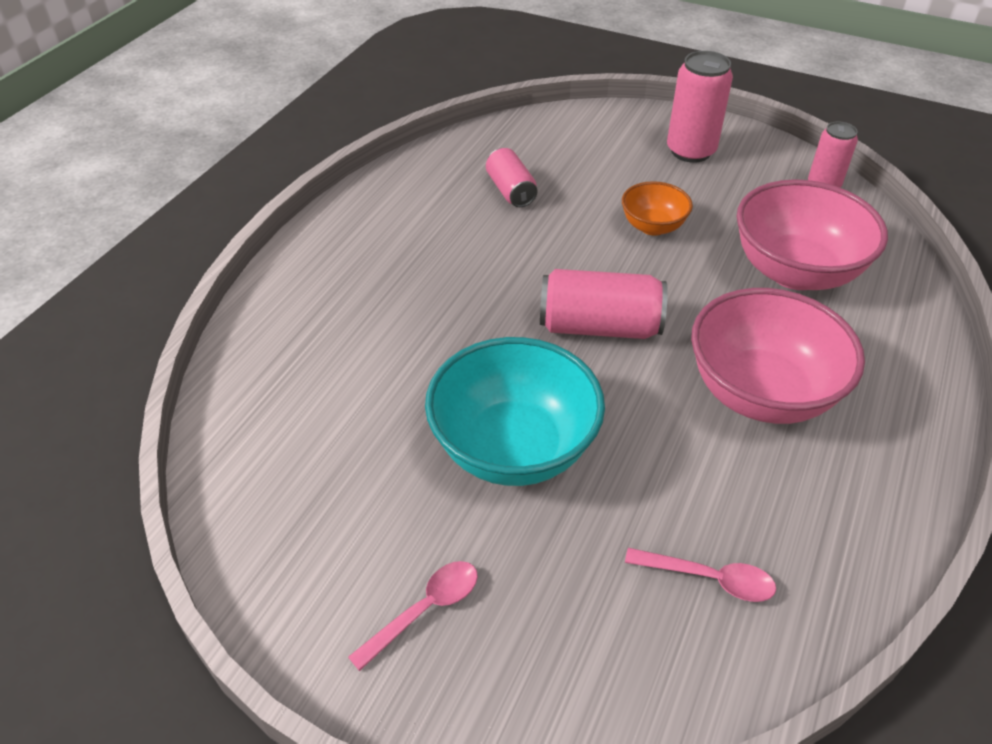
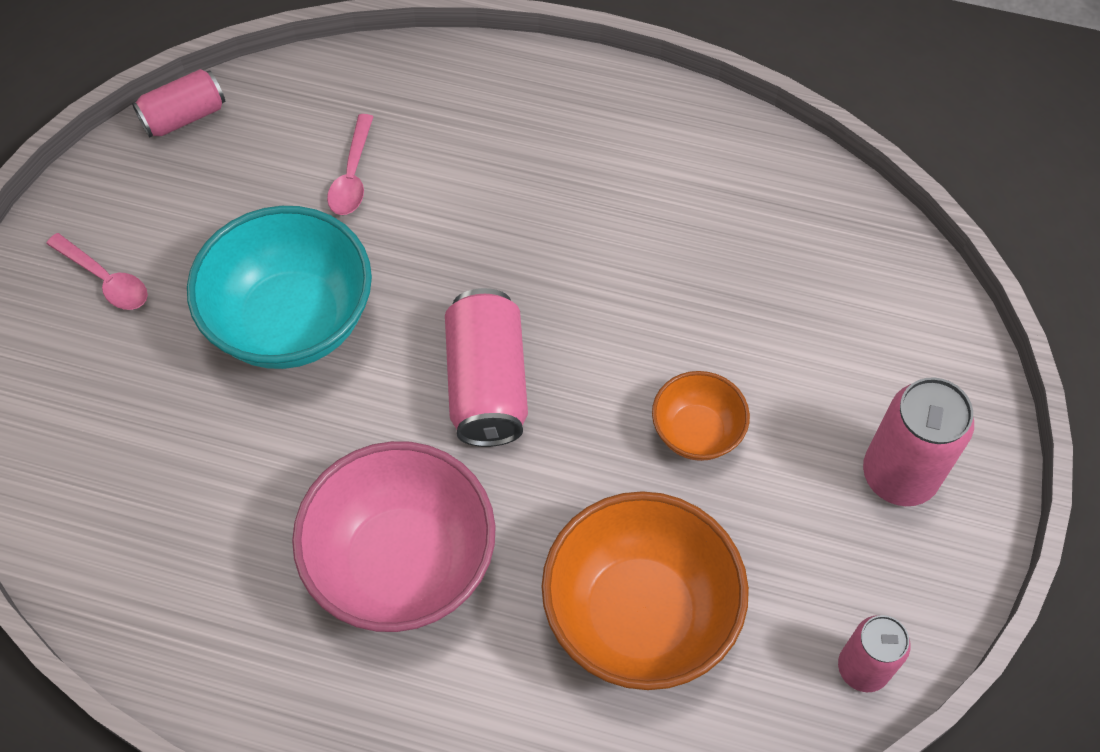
camera: 80 degrees right, 15 degrees up
pink can [486,148,537,207] -> pink can moved to [132,69,225,137]
pink spoon [625,548,776,602] -> pink spoon moved to [327,114,374,215]
pink bowl [737,179,888,290] -> orange bowl [542,491,749,690]

